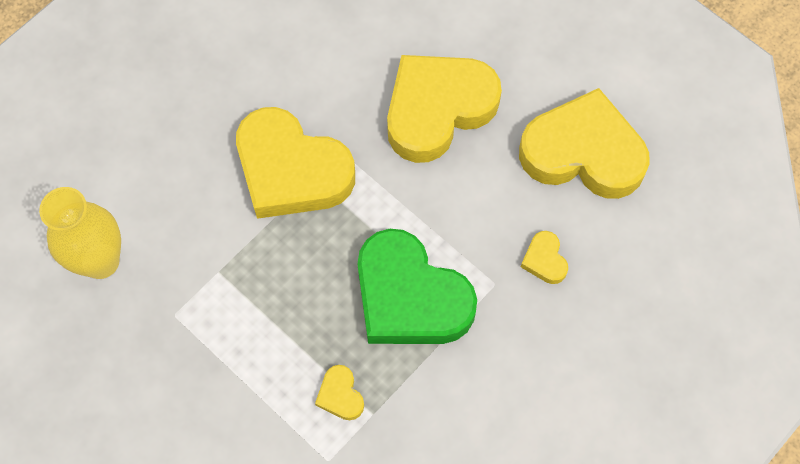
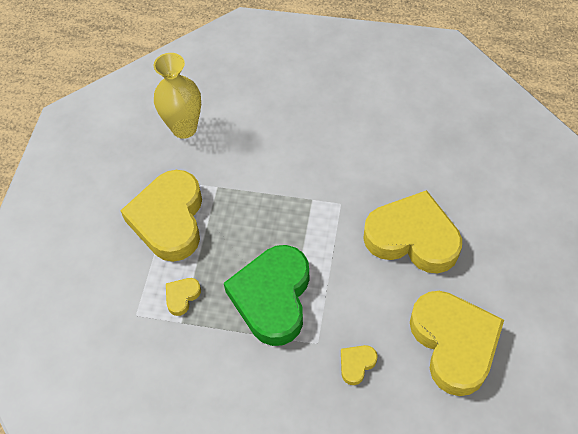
camera: 60 degrees right, 10 degrees down
yellow heart [236,107,355,219] -> yellow heart moved to [121,170,202,262]

